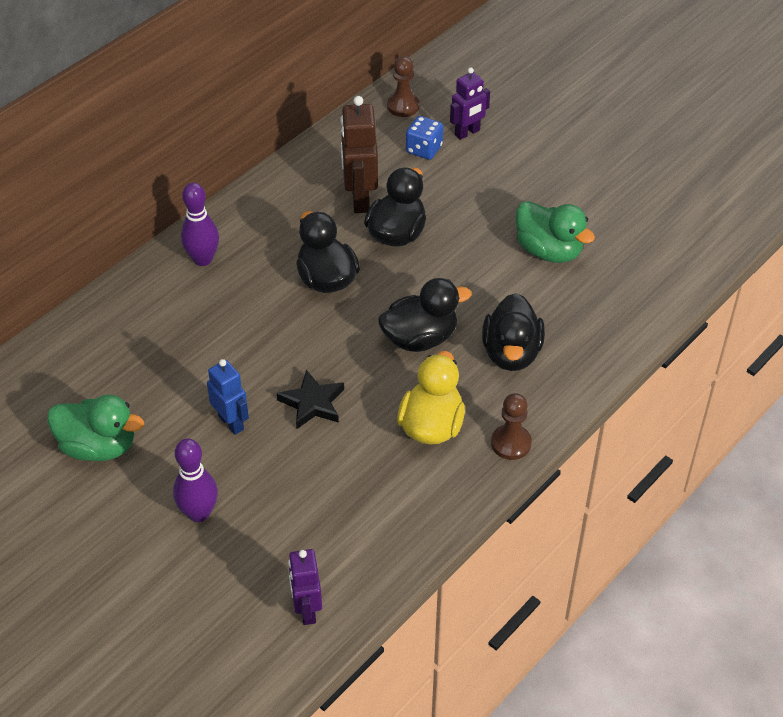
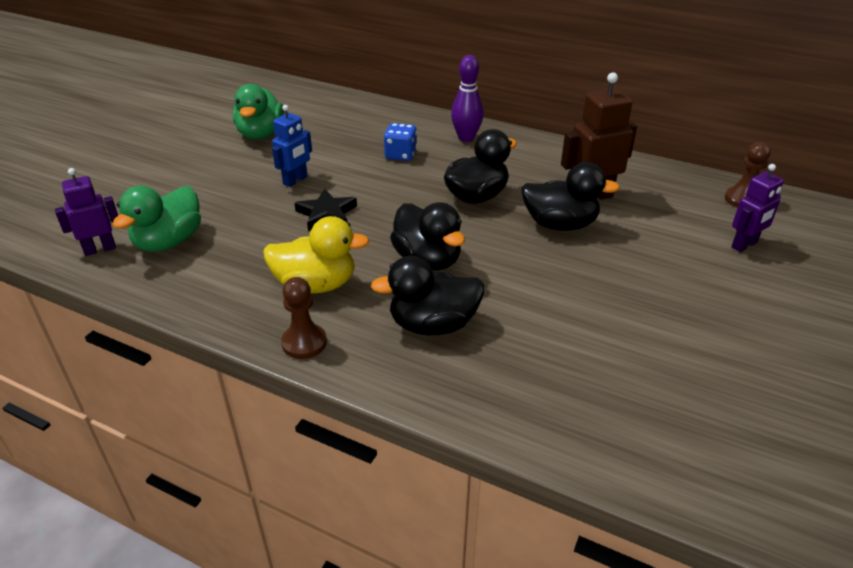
camera: 75 degrees right, 10 degrees down
purple bowling pin [173,439,218,522] -> none
blue dice [406,116,443,160] -> blue dice moved to [384,123,417,161]
purple robot [450,67,490,140] -> purple robot turned 75 degrees counterclockwise [731,164,784,252]
green duck [516,201,595,263] -> green duck moved to [112,185,201,252]

